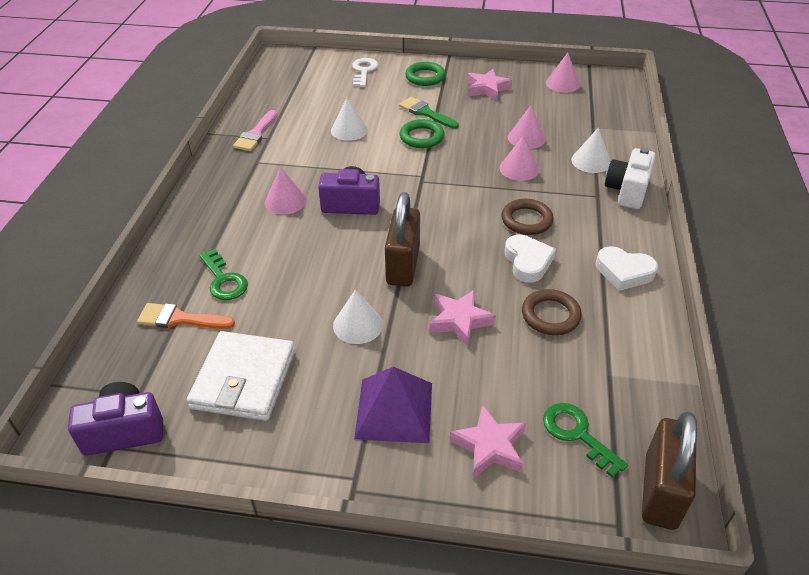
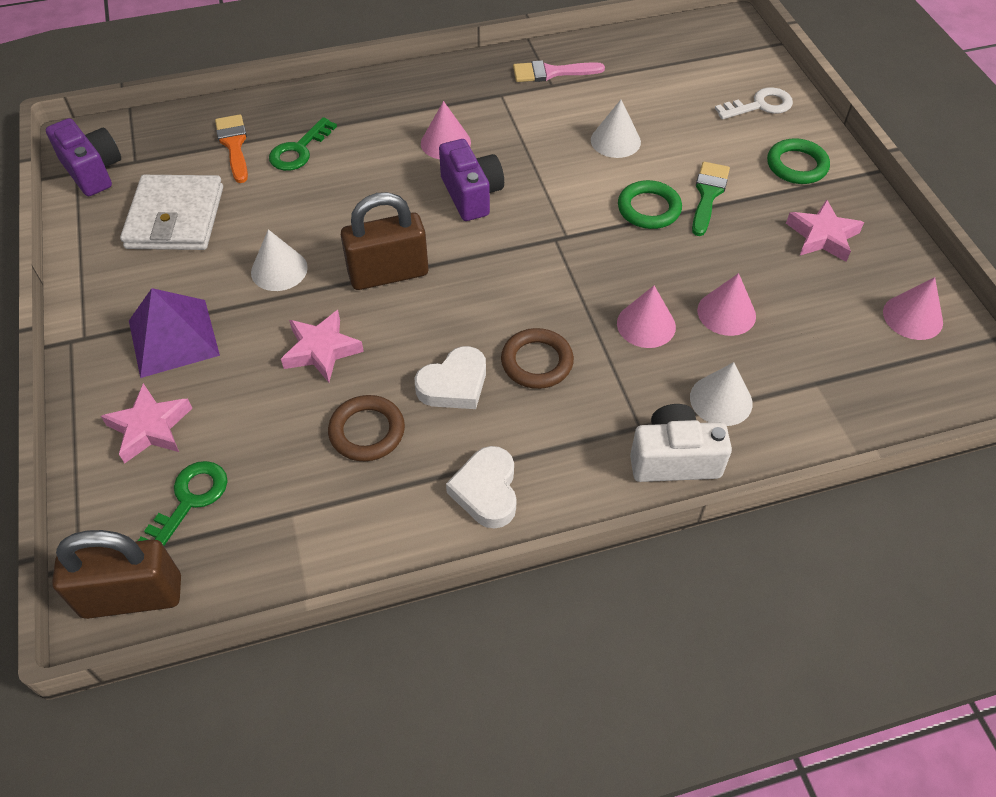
camera: 65 degrees right, 10 degrees up
white wallet [186,331,295,421] -> white wallet turned 75 degrees counterclockwise [120,175,223,250]

